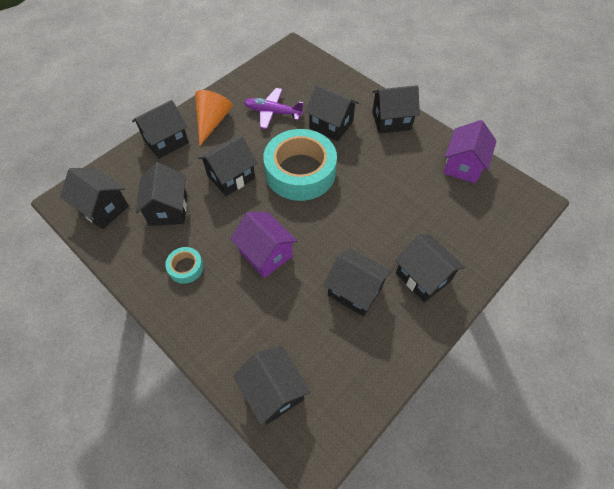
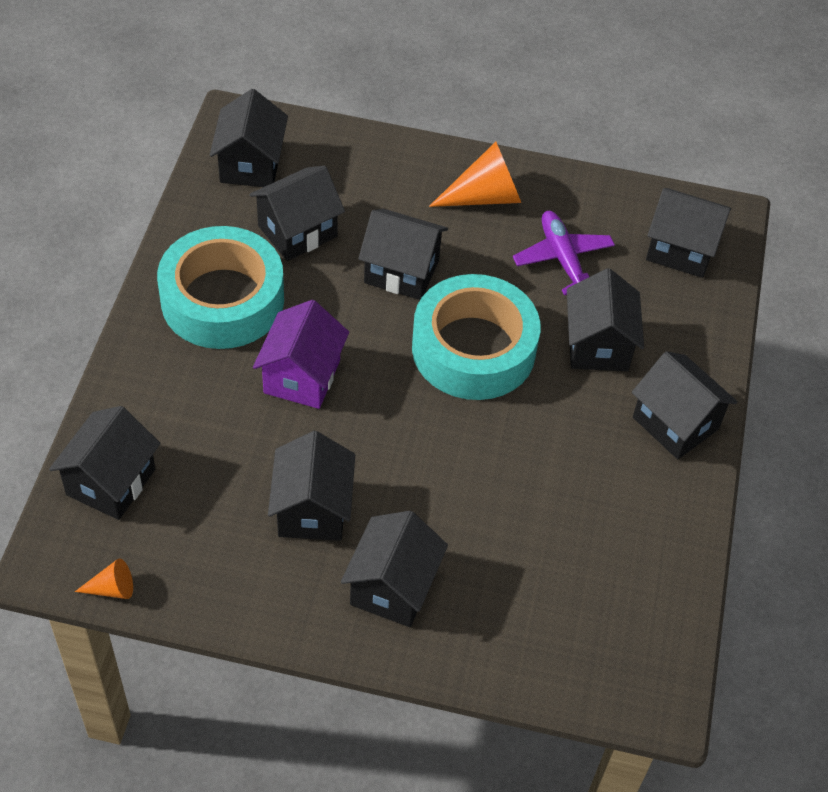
camera: 55 degrees right, 5 degrees down
black house [132,100,189,159] -> black house moved to [646,188,731,278]
turquoise tape [165,247,204,284] -> turquoise tape [157,226,284,349], size x2.30
purple house [443,120,496,183] -> none
none -> orange cone [75,559,133,599]

